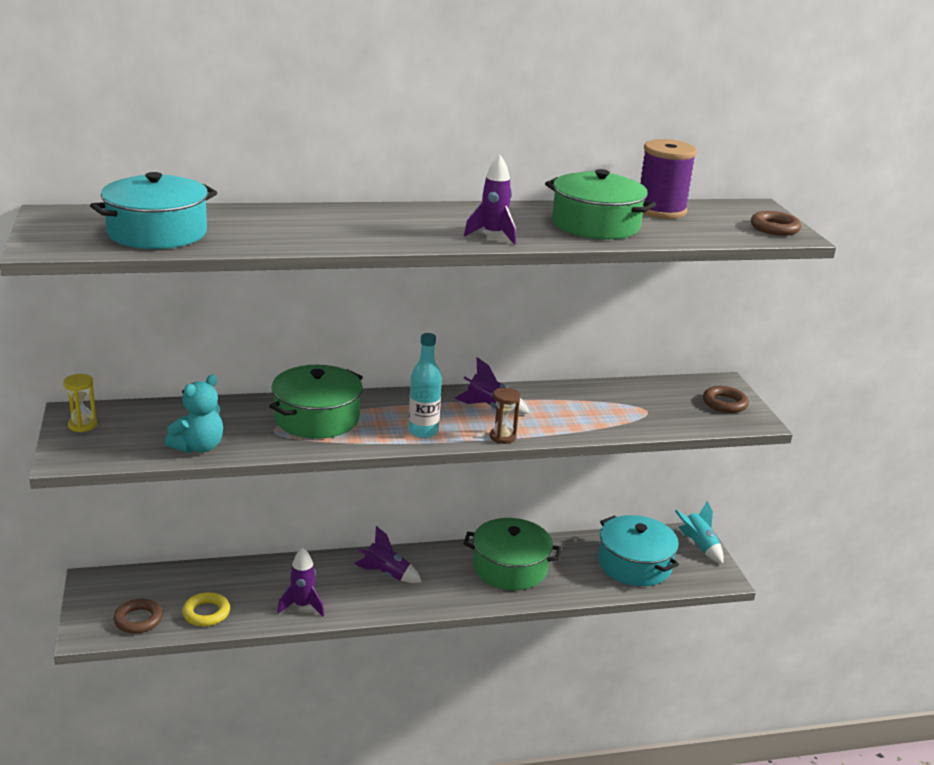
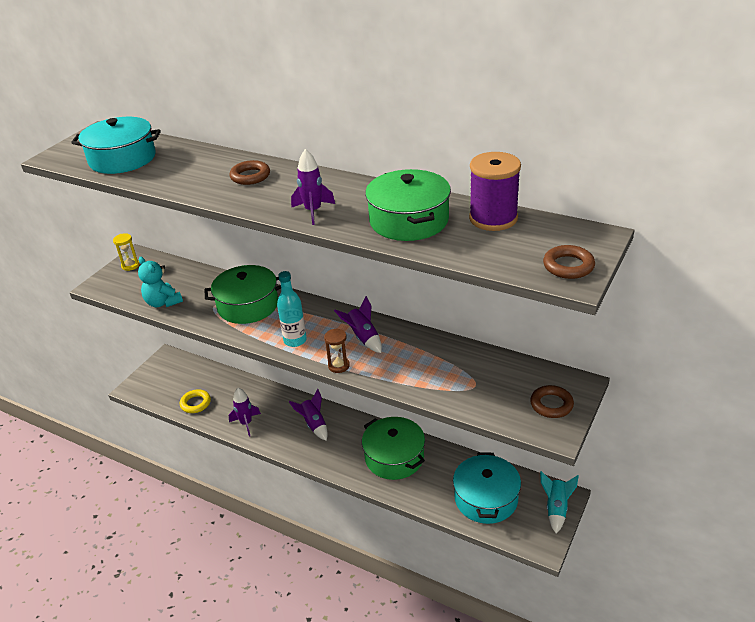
camera: 45 degrees right, 10 degrees up
brown ring [114,599,163,634] -> brown ring moved to [230,160,270,185]
turquoise teddy bear [165,374,223,453] -> turquoise teddy bear turned 60 degrees clockwise [138,257,183,307]

